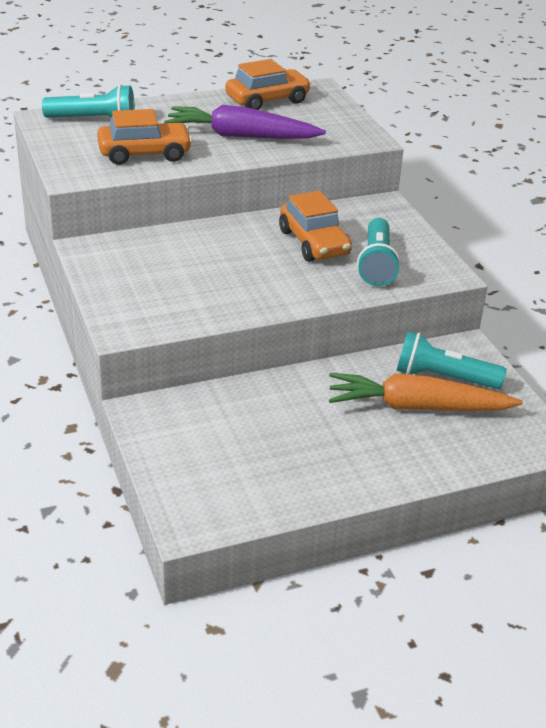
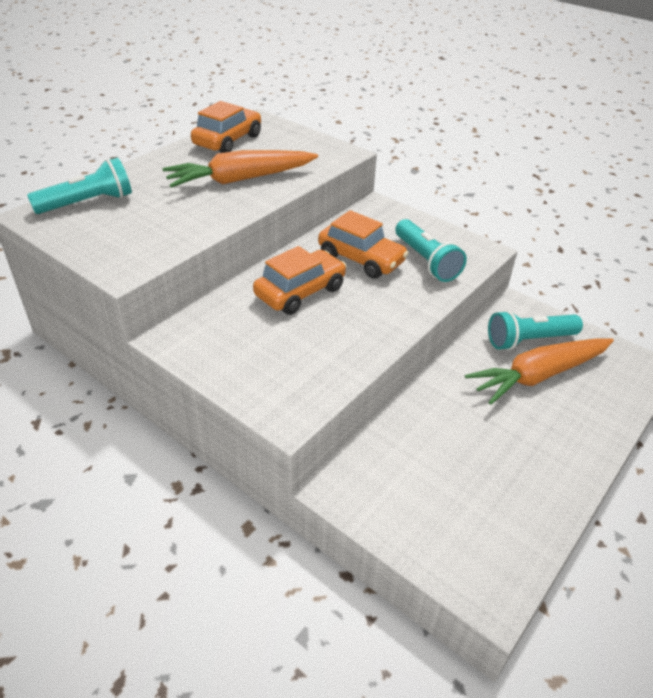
camera: 30 degrees left, 5 degrees up
orange car [97,109,193,165] -> orange car moved to [253,246,347,315]
purple carrot [164,105,326,139] -> orange carrot [163,150,318,188]

